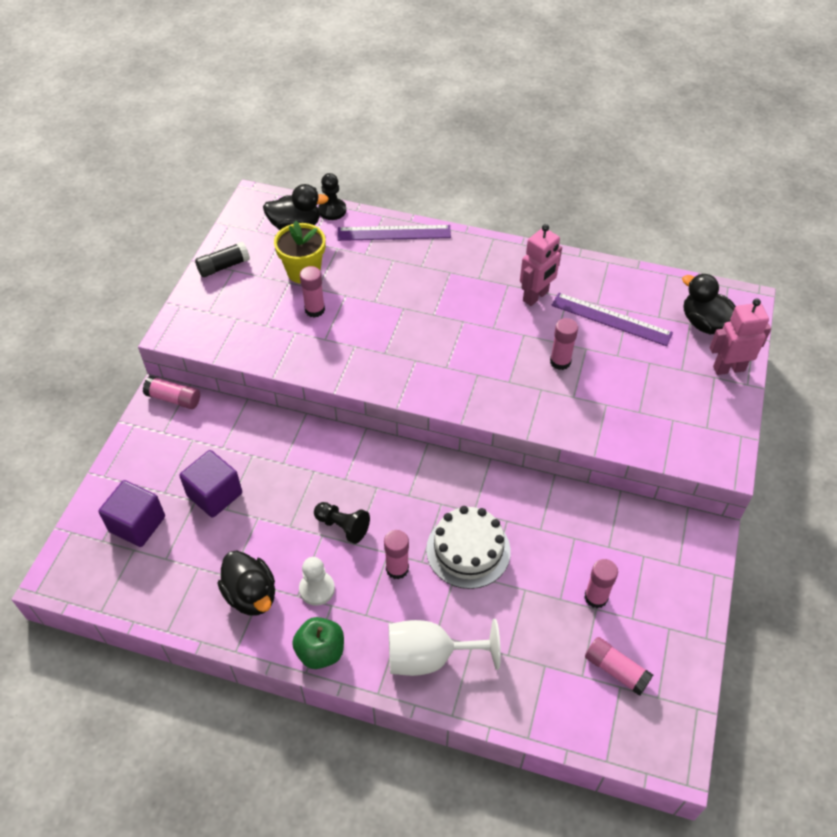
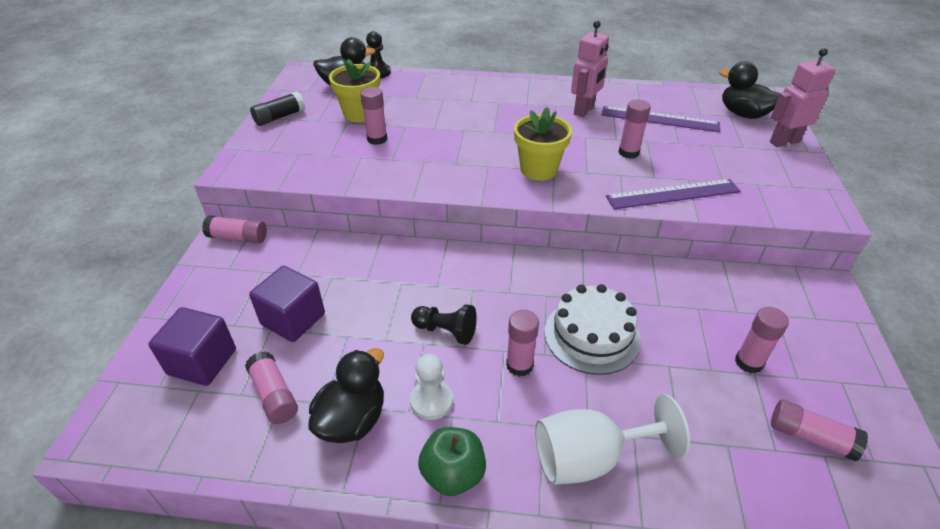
camera: 10 degrees left, 10 degrees down
black duck [218,550,275,616] -> black duck turned 105 degrees counterclockwise [308,348,384,443]
purple ruler [338,225,451,241] -> purple ruler moved to [606,179,741,209]
none -> pink glue stick [245,351,298,424]
none -> yellow flower pot [514,107,572,181]

